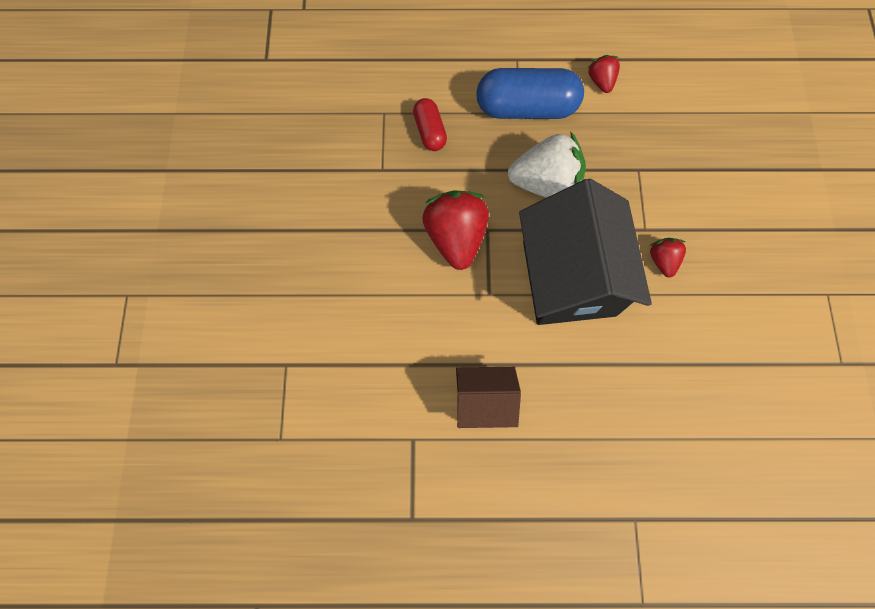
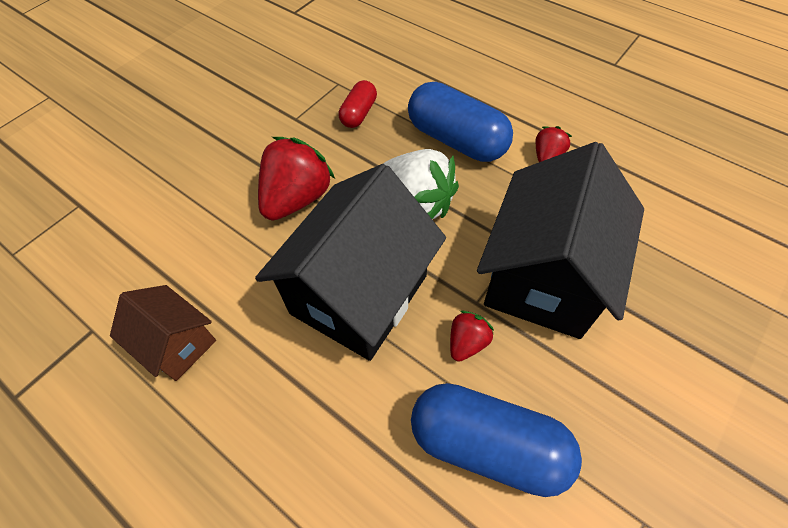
camera: 40 degrees right, 15 degrees down
none -> blue capsule [411,383,582,497]
none -> black house [477,142,644,339]

